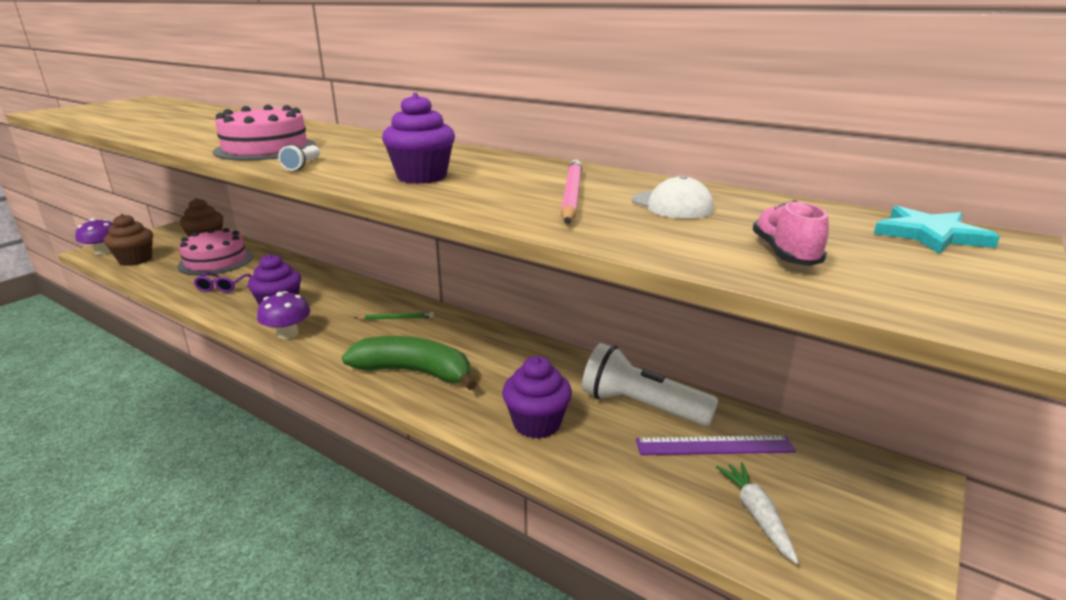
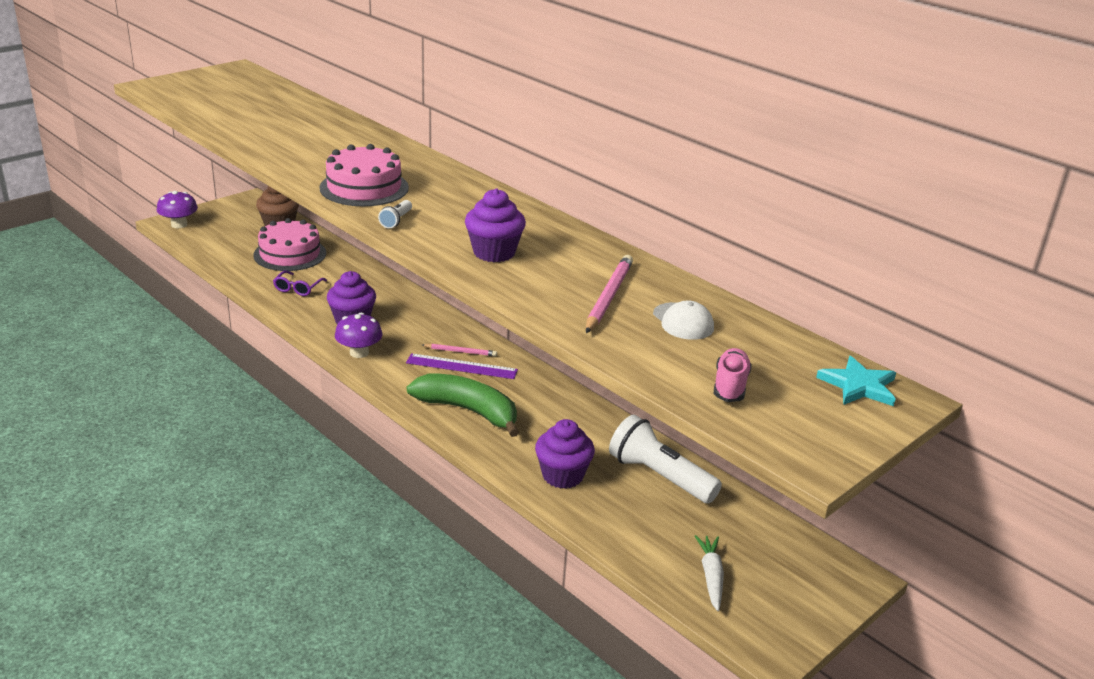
camera: 10 degrees right, 5 degrees up
brown cupcake [104,214,153,266] -> none
green pencil [354,312,434,320] -> pink pencil [422,344,497,357]
purple ruler [636,435,796,455] -> purple ruler moved to [406,353,518,379]

